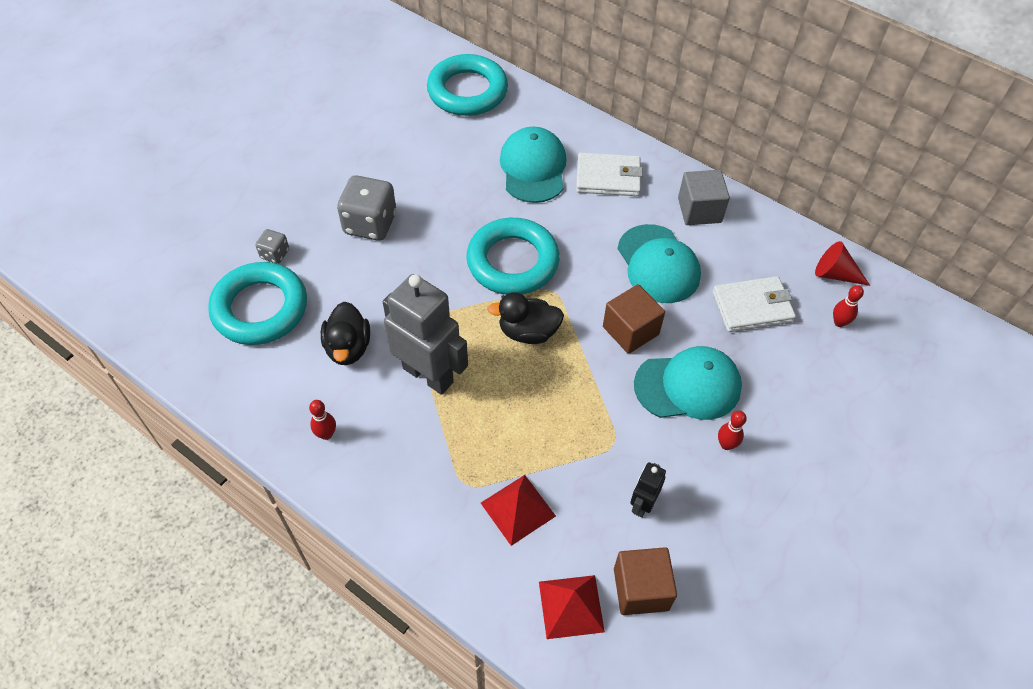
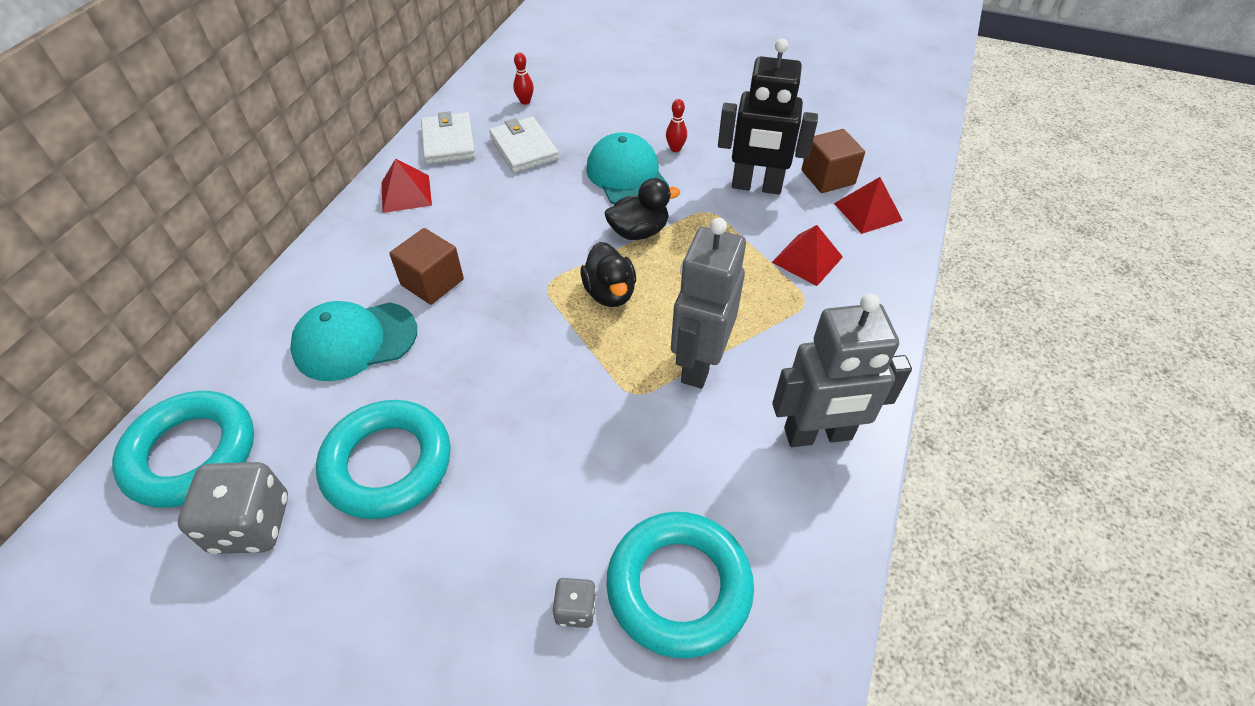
camera: 105 degrees left, 5 degrees down
red bowling pin [309,400,336,440] -> grey robot [772,294,912,447]
black duck [321,301,370,365] -> black duck moved to [605,178,680,240]
grey dice [337,175,396,241] -> grey dice moved to [178,462,288,554]
turquoise ring [466,218,560,295] -> turquoise ring moved to [316,400,451,519]
white wallet [576,152,643,196] -> white wallet moved to [421,111,476,164]
brown cube [603,284,665,354] -> brown cube moved to [389,228,464,305]
turquoise cap [617,224,701,303] -> none
black robot [630,462,666,518] -> black robot [718,38,818,195], size x2.08
grey cube [678,170,730,225] -> red pyramid [381,159,432,213]
red cone [815,241,870,286] -> none

